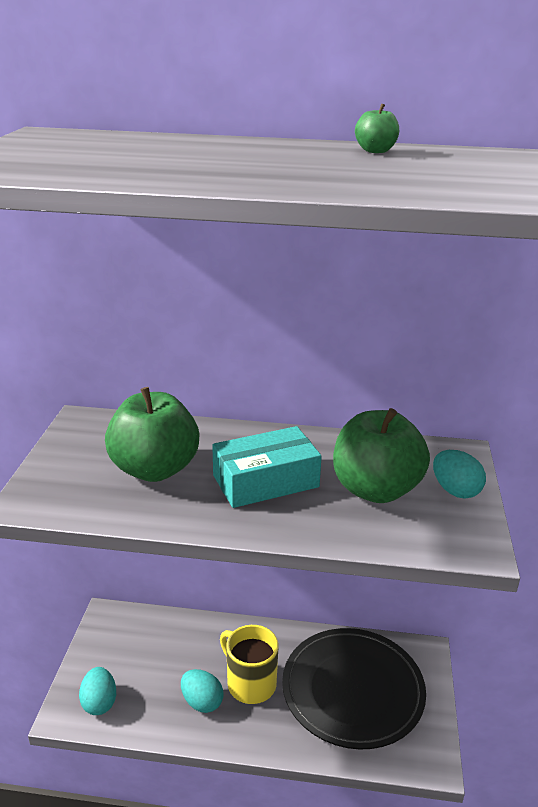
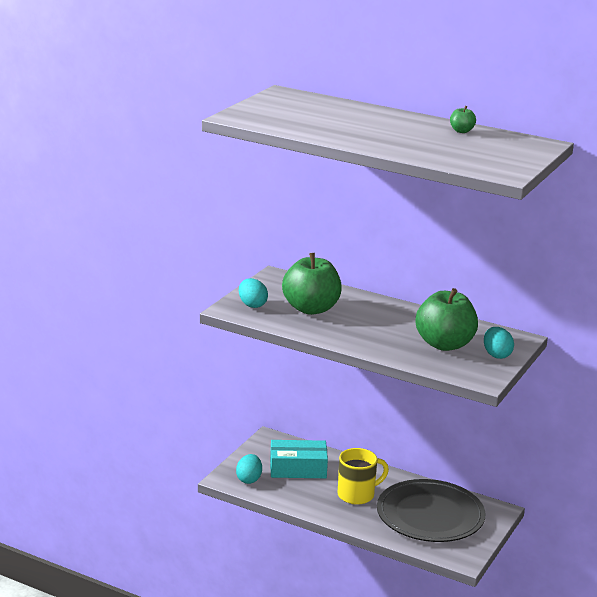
camera: 20 degrees right, 5 degrees down
turquoise egg [181,669,223,713] -> turquoise egg moved to [239,278,268,308]
turquoise box [212,426,322,508] -> turquoise box moved to [270,440,328,478]
yellow mug [220,625,278,704] -> yellow mug turned 90 degrees clockwise [338,448,389,505]

